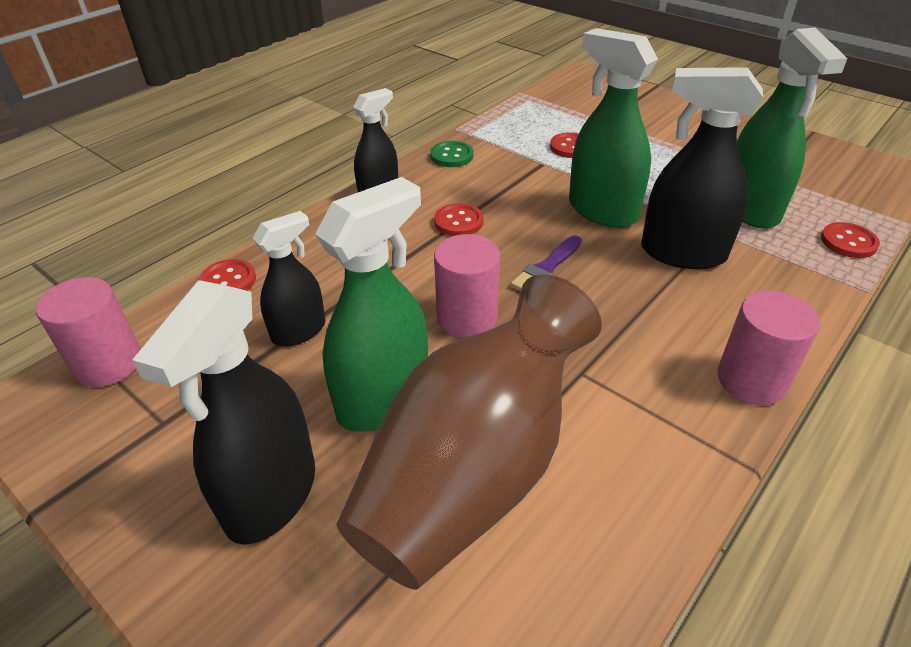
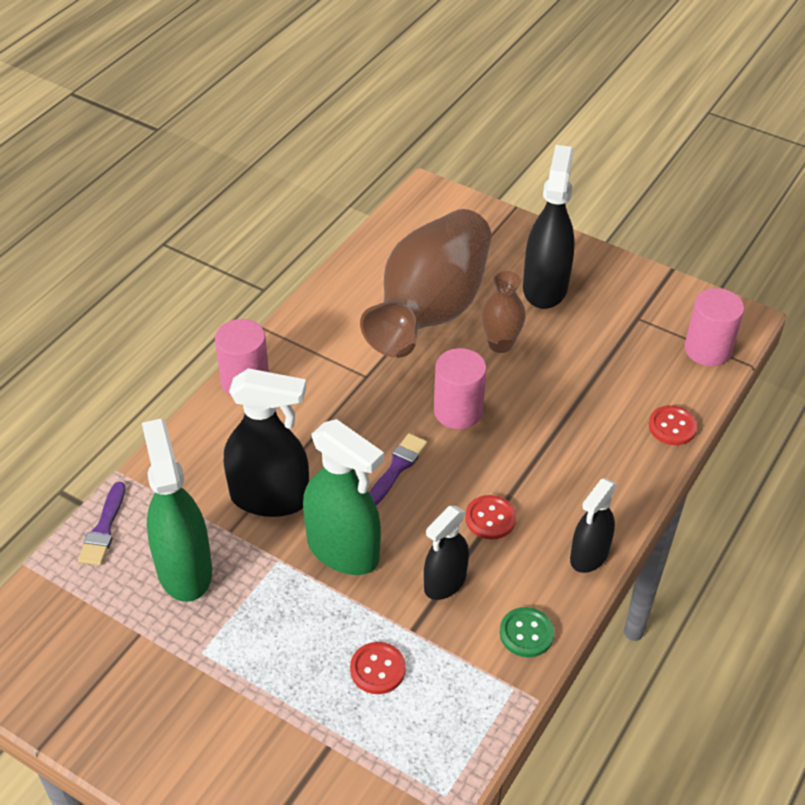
camera: 170 degrees right, 5 degrees up
black spray bottle [252,211,325,347] -> black spray bottle moved to [424,506,469,600]
green spray bottle [315,177,428,432] -> brown vase [481,271,526,353]
red button [821,222,880,258] -> purple brush [78,482,125,565]

